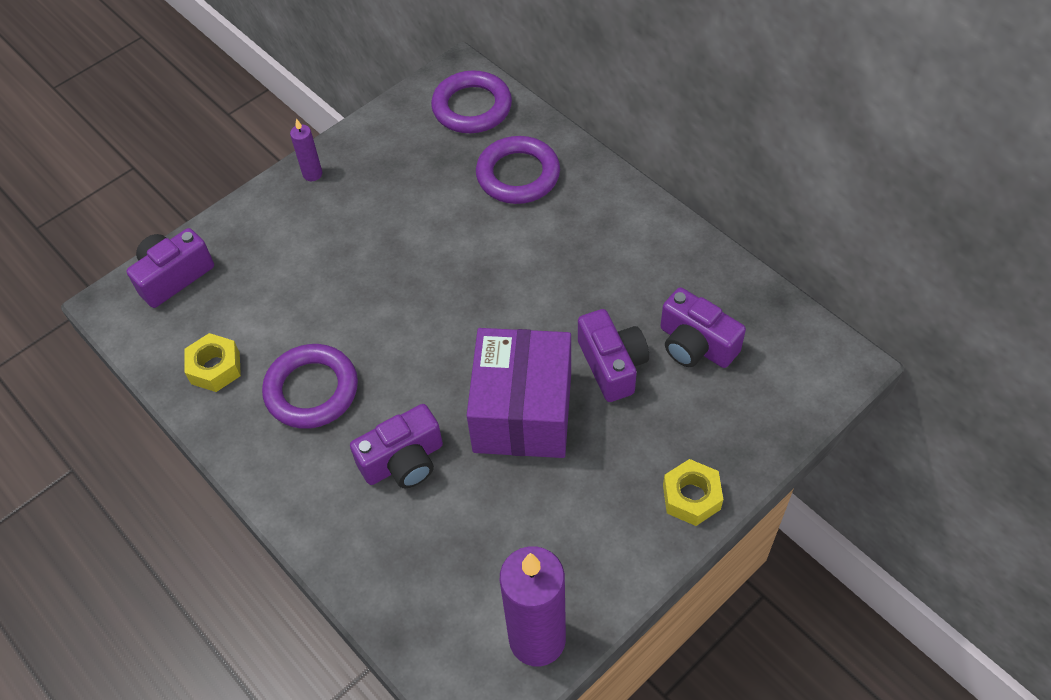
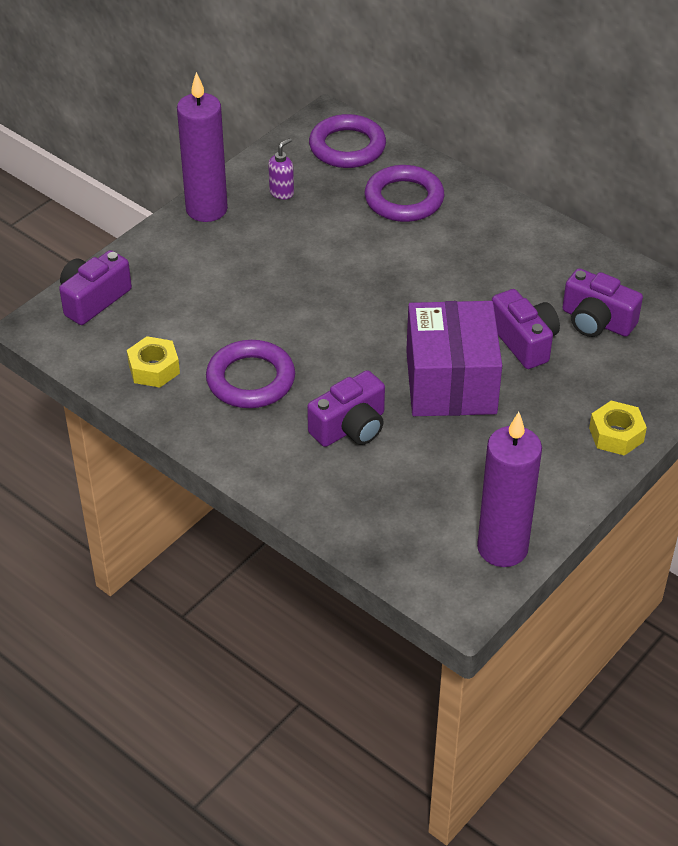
camera: 10 degrees left, 10 degrees down
purple candle [290,119,323,181] -> purple candle [177,72,228,222], size x2.18
none -> purple soap dispenser [268,138,294,199]

